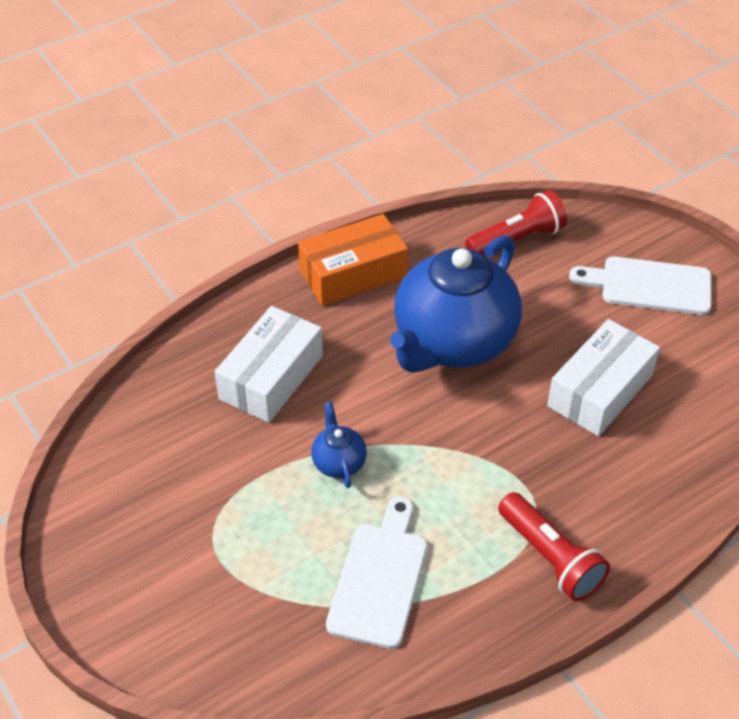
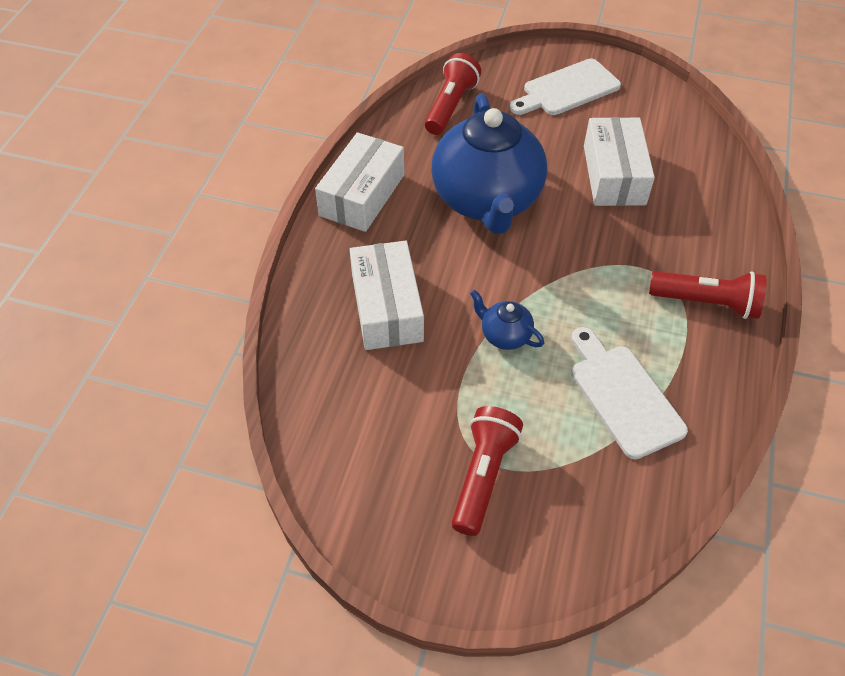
camera: 40 degrees left, 5 degrees up
orange box [298,214,408,306] -> white box [315,132,404,232]
none -> red flashlight [451,406,523,536]

